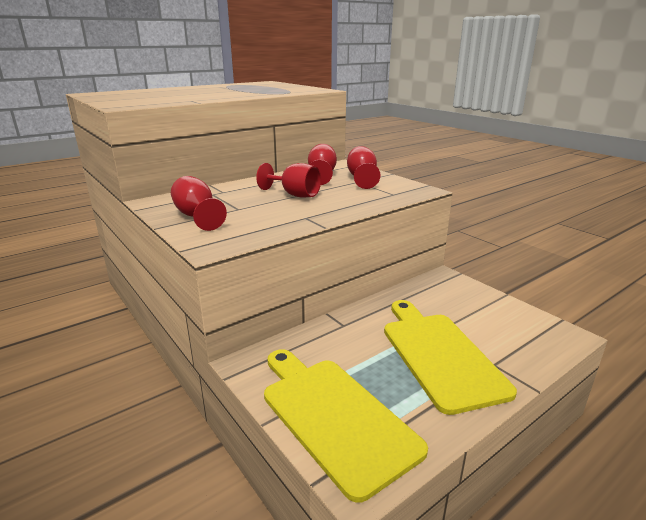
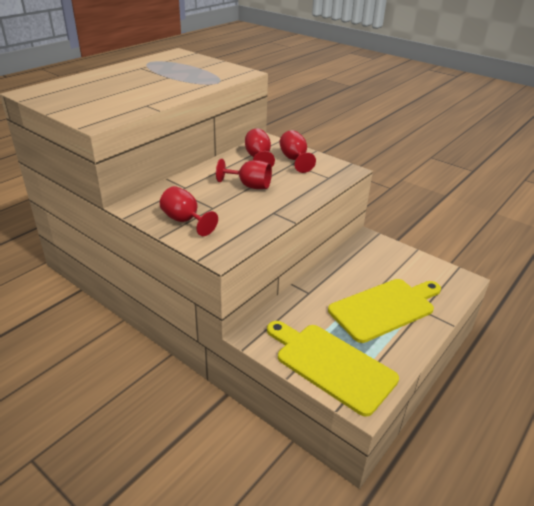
camera: 15 degrees left, 10 degrees up
yellow cutting board [384,300,517,415] -> yellow cutting board turned 90 degrees clockwise [328,279,441,343]

